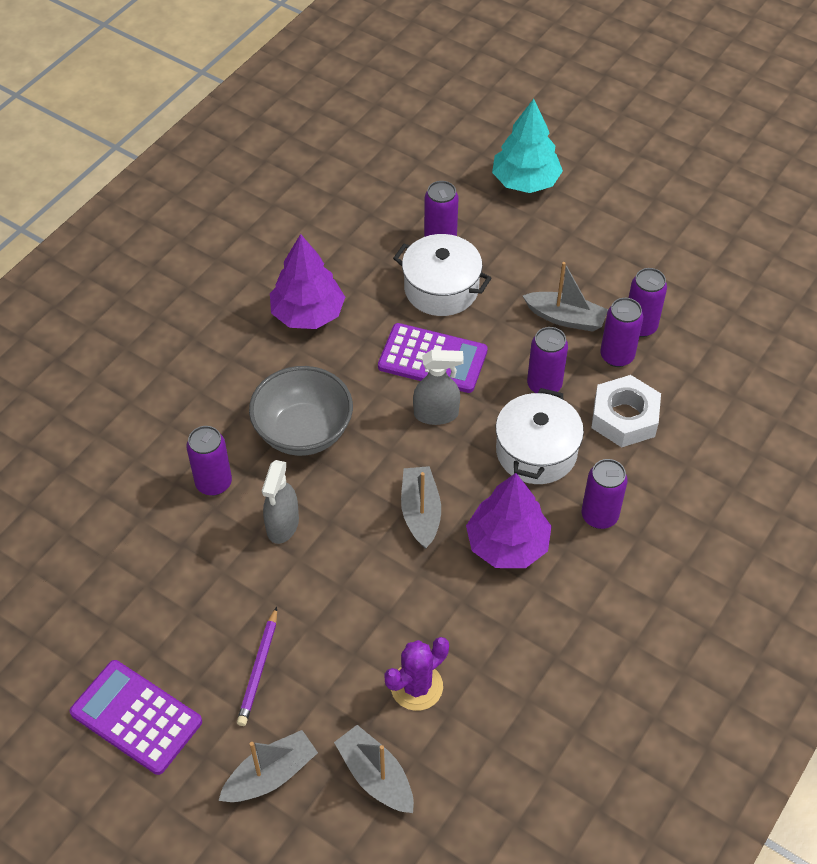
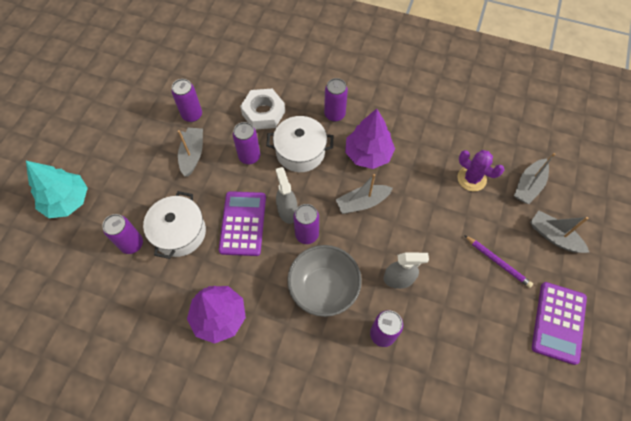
camera: 105 degrees left, 10 degrees up
purple pencil [237,607,277,726] -> purple pencil turned 45 degrees clockwise [464,235,533,288]
purple can [600,298,643,367] -> purple can moved to [293,204,319,244]

